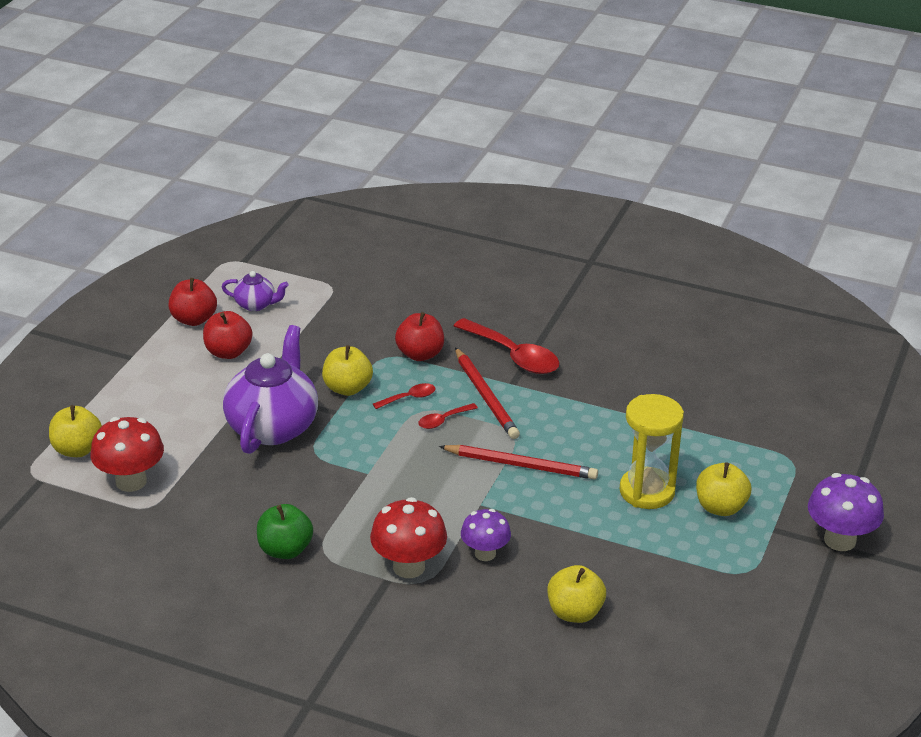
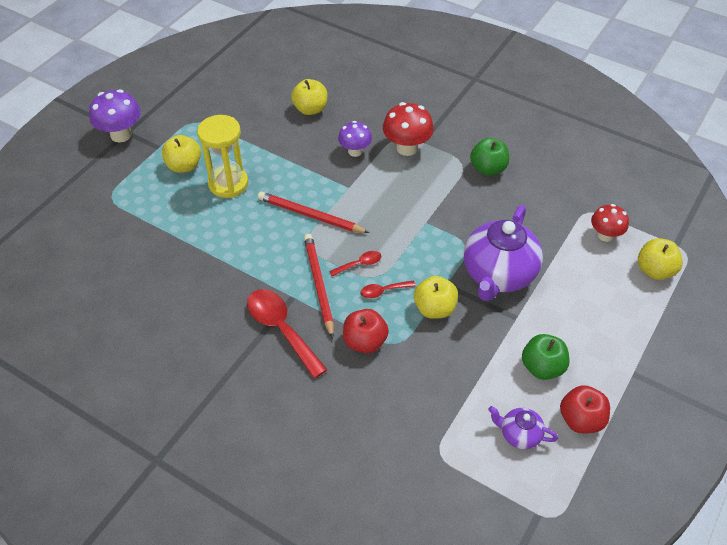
camera: 170 degrees left, 15 degrees up
red mushroom [90,417,164,492] -> red mushroom [591,204,629,242], size x0.67
red apple [203,311,252,359] -> green apple [522,334,569,380]

